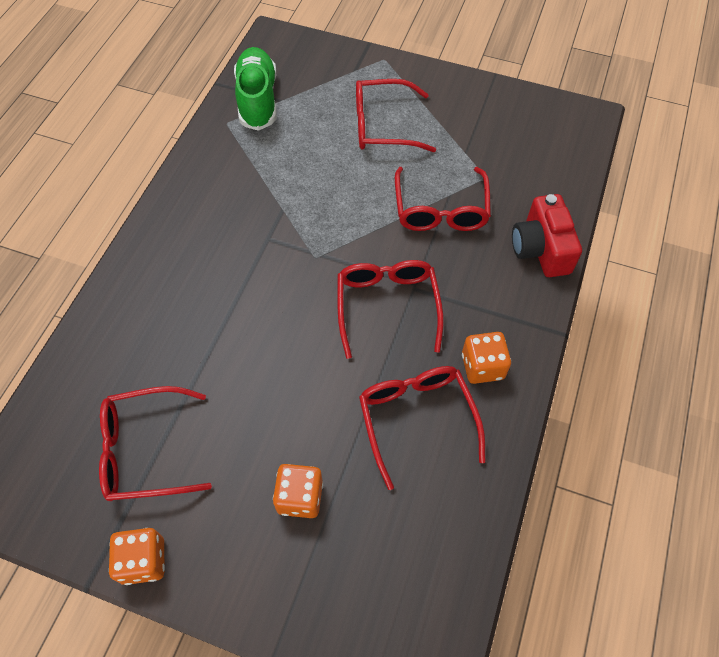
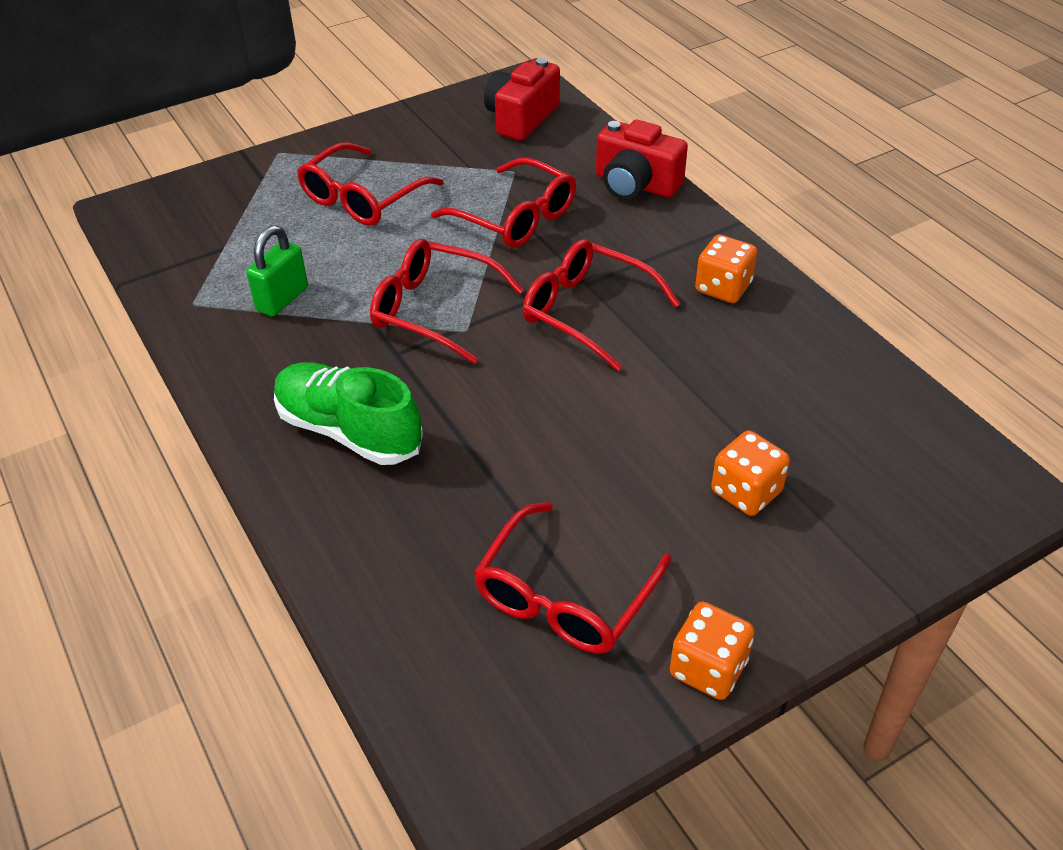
camera: 50 degrees left, 15 degrees down
green shoe [234,47,276,131] -> green shoe moved to [274,362,423,465]
red glasses [359,366,485,490] -> red glasses moved to [370,239,523,364]
none -> green padlock [246,225,308,317]
none -> red camera [484,58,560,141]

